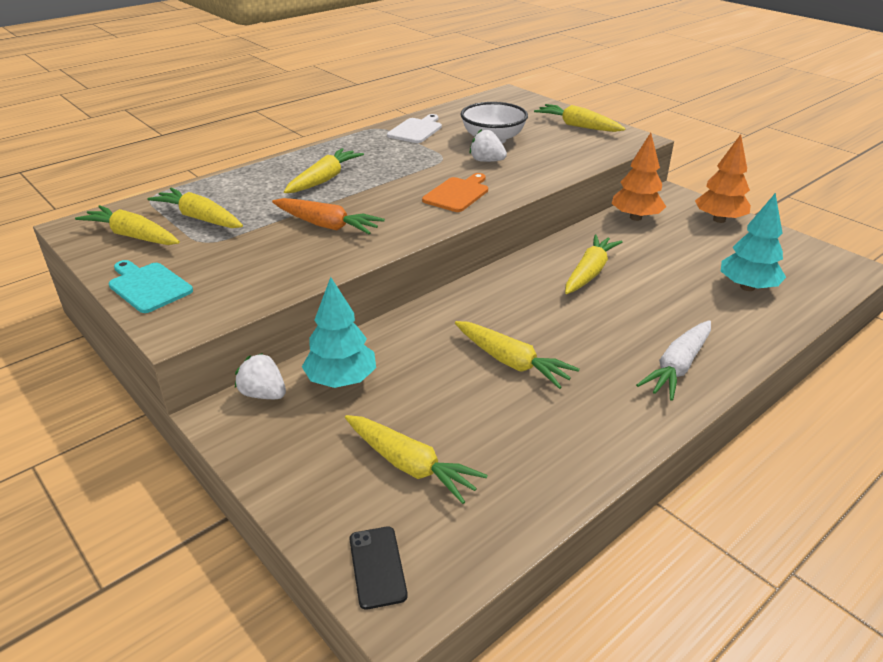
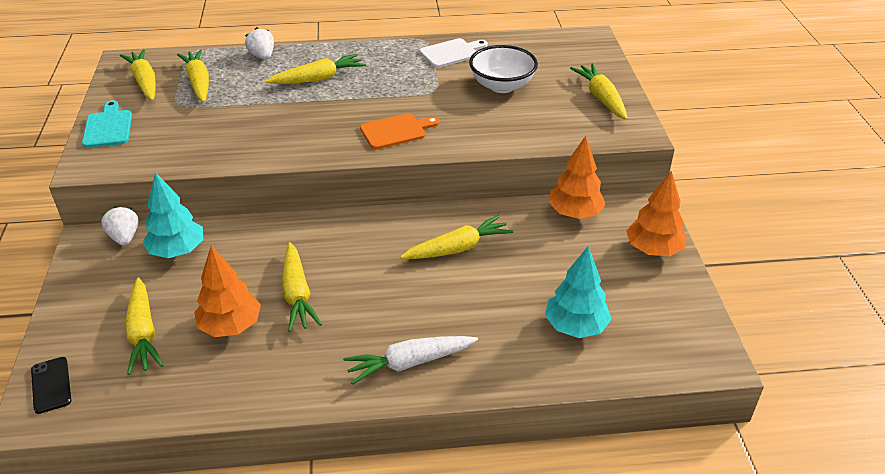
camera: 35 degrees right, 5 degrees up
orange carrot [272,198,385,235] -> none
black phone [349,527,408,610] -> black phone turned 45 degrees counterclockwise [31,357,71,414]
white strawberry [470,129,507,162] -> white strawberry moved to [245,27,274,60]
none -> orange tree [194,246,261,337]

